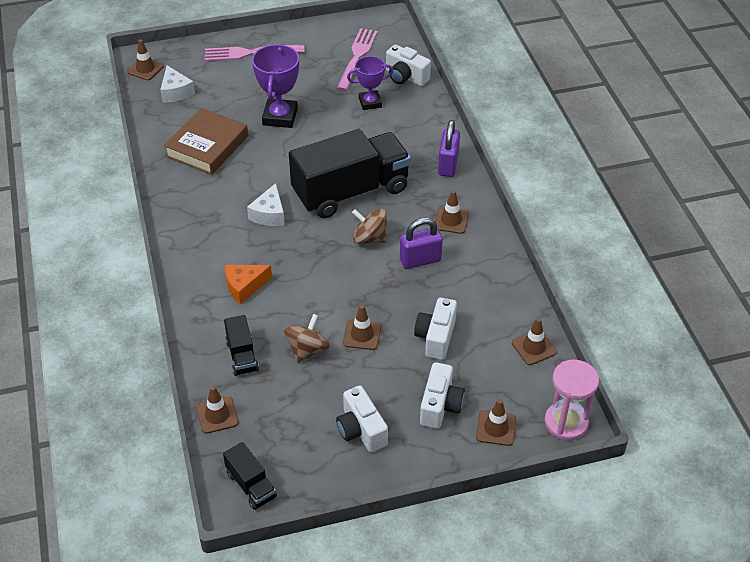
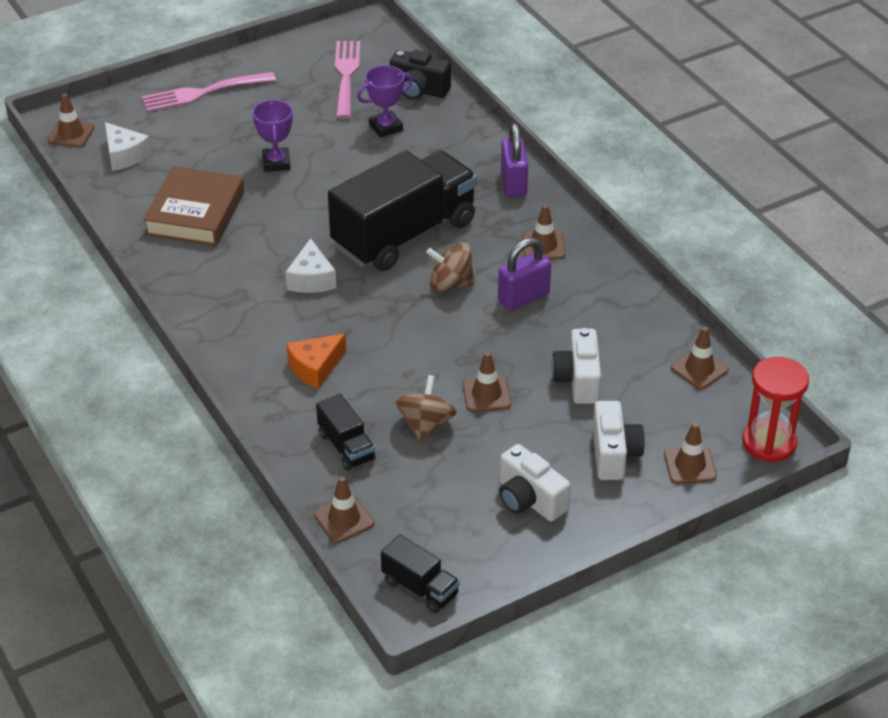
camera: 15 degrees left, 5 degrees down
purple trophy [252,44,299,128] -> purple trophy [252,100,293,172], size x0.66
white camera [386,45,431,86] -> black camera [390,50,451,99]
pink hourglass [545,360,599,440] -> red hourglass [742,357,809,462]

